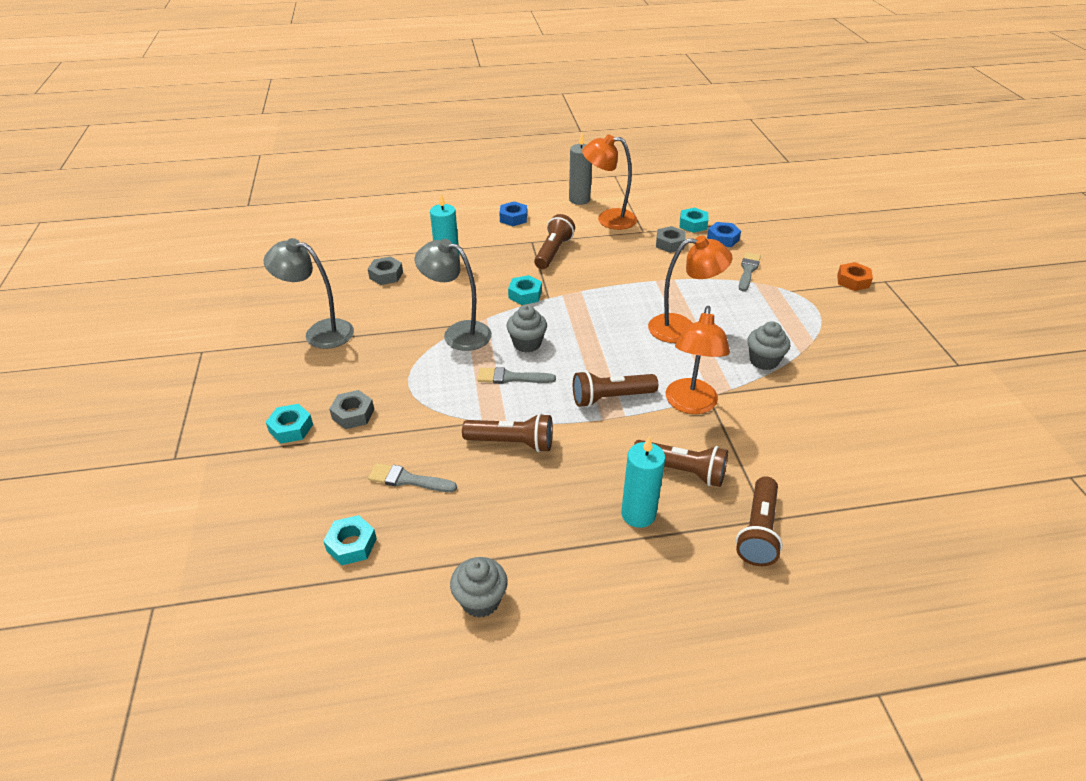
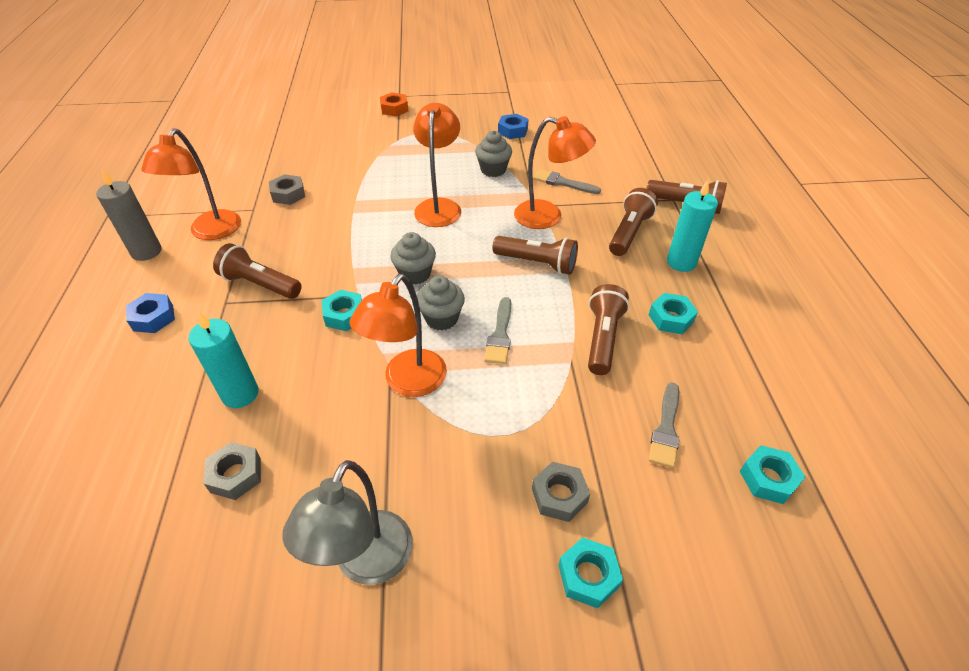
camera: 85 degrees left, 5 degrees up
grey lamp [415,239,492,351] -> orange lamp [349,274,447,397]
grey cupcake [450,557,508,618] -> grey cupcake moved to [390,232,436,285]
brown flashlight [573,371,658,407] -> brown flashlight turned 60 degrees counterclockwise [492,236,578,275]
turquoise nut [680,208,708,233] -> turquoise nut moved to [649,293,698,334]
blue nut [707,222,741,247] -> blue nut moved to [498,114,528,139]
grey brush [739,252,761,292] -> grey brush moved to [533,169,601,194]

